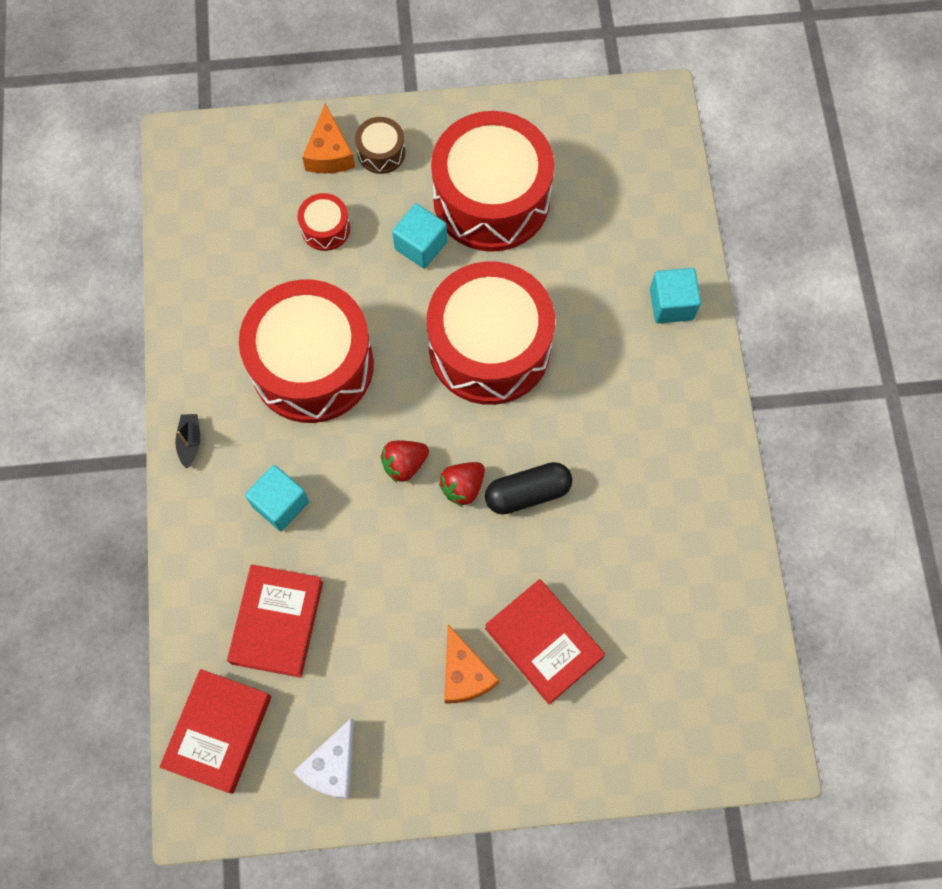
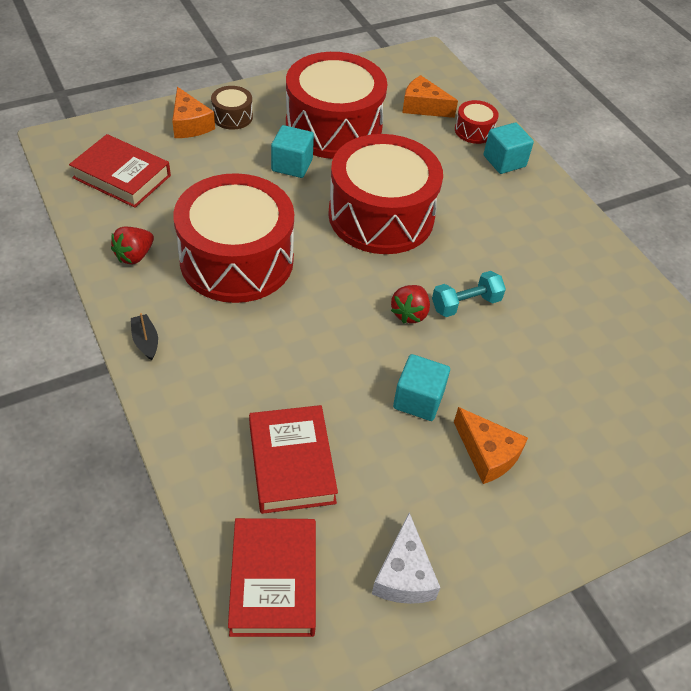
camera: 25 degrees left, 20 degrees down
turquoise cube [245,465,309,531] -> turquoise cube moved to [393,354,450,421]
red drum [298,193,350,251] -> red drum moved to [455,100,499,144]
red strawberry [381,441,429,482] -> red strawberry moved to [111,226,154,264]
black capsule [485,462,572,515] -> turquoise dumbbell [432,271,506,317]
red book [485,579,605,704] -> red book moved to [69,134,171,208]
none -> orange cheese [402,75,458,118]

